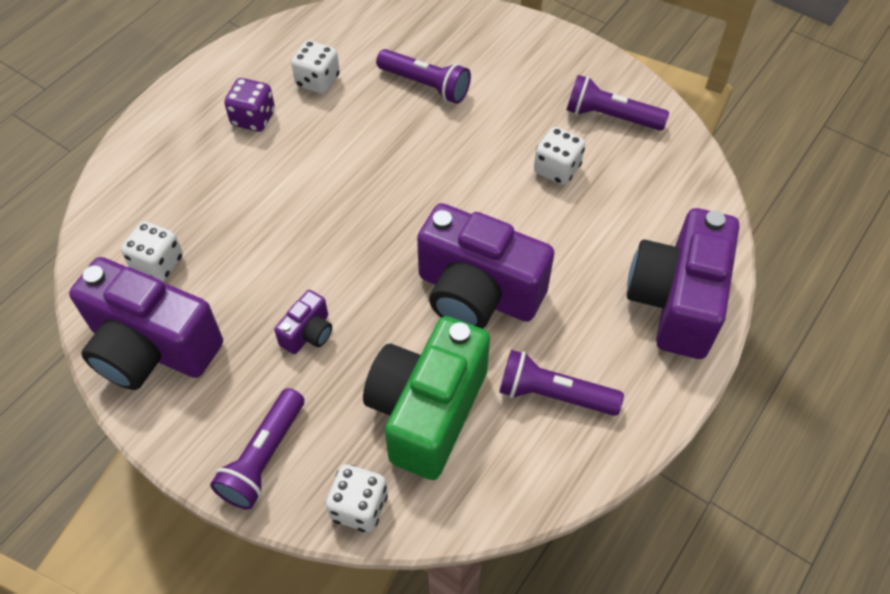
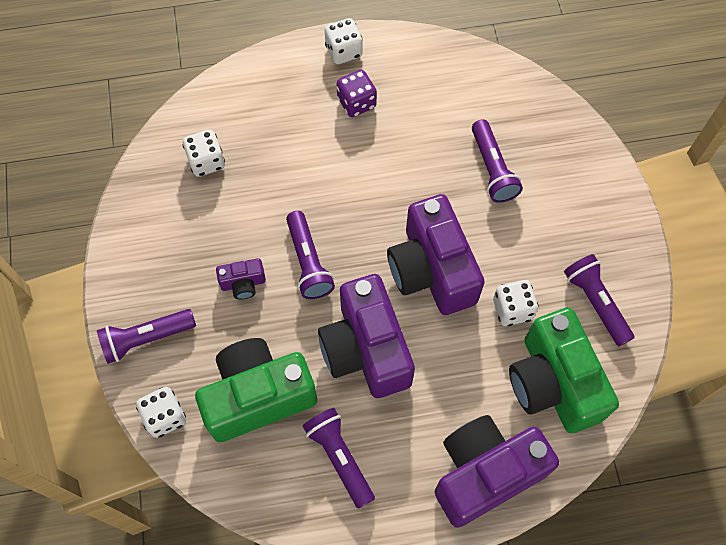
camera: 45 degrees right, 10 degrees up
purple camera [69,257,223,390] -> purple camera moved to [387,194,485,315]
white dice [291,40,340,94] -> white dice moved to [325,18,363,64]
none -> purple flashlight [286,211,335,299]
none -> green camera [509,307,619,433]

